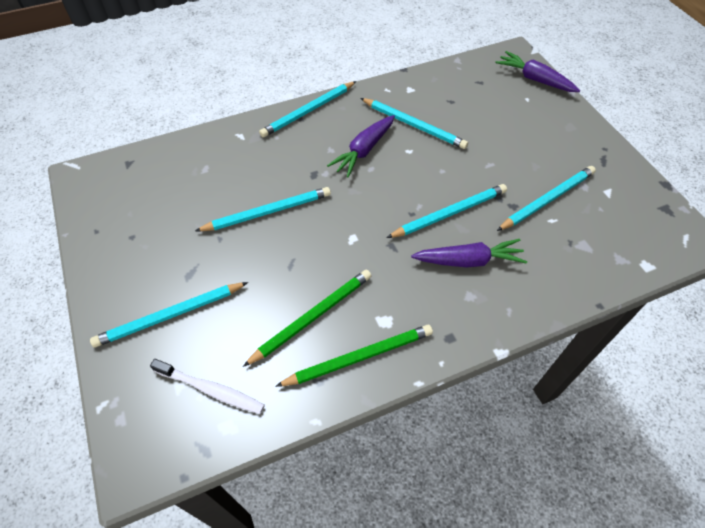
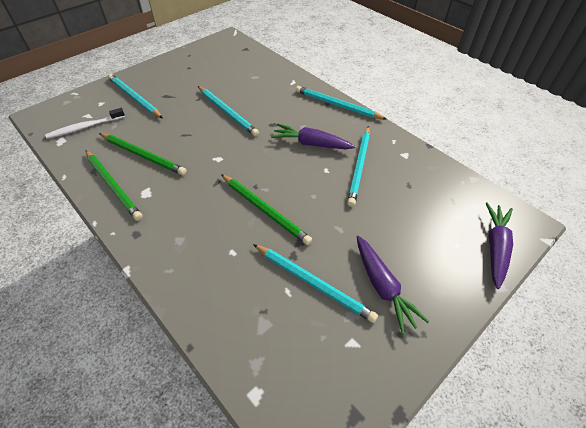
camera: 70 degrees right, 5 degrees down
white toothbrush [150,359,265,414] -> white toothbrush turned 60 degrees clockwise [45,108,125,139]
turquoise pencil [387,184,507,238] -> green pencil [221,174,312,245]
purple carrot [411,239,527,267] -> purple carrot moved to [357,236,429,335]

